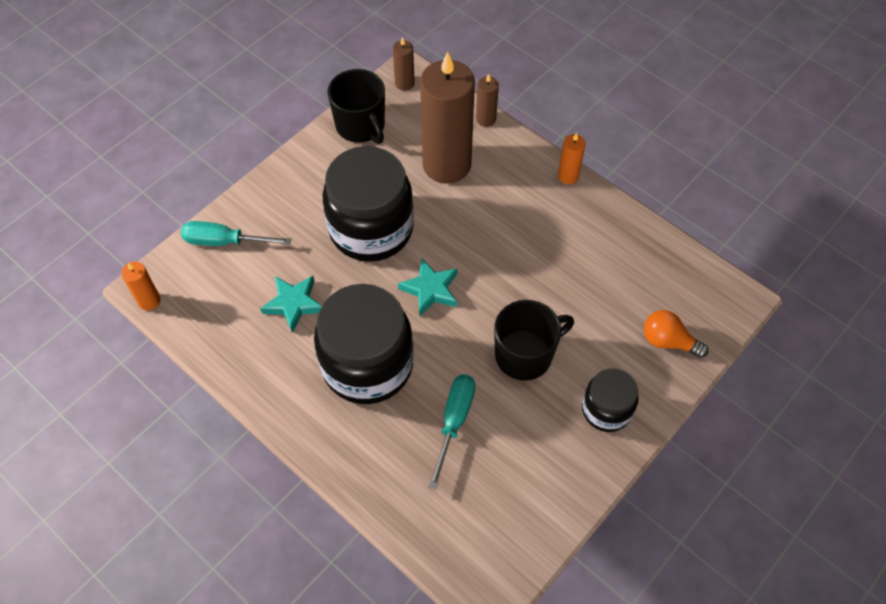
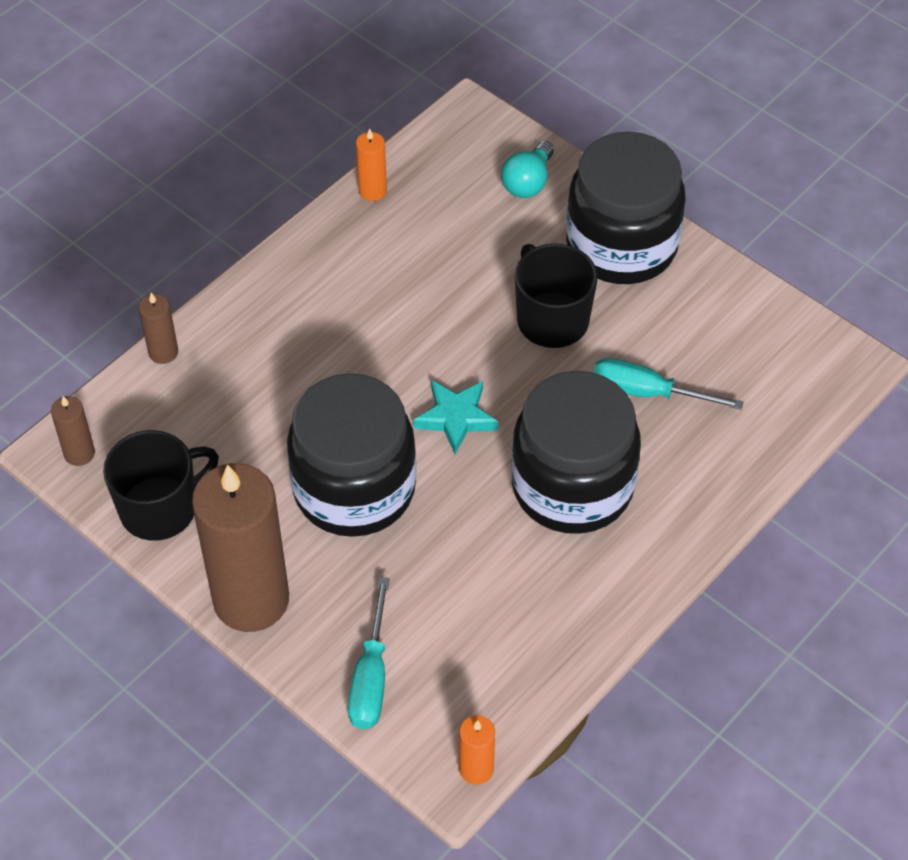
camera: 90 degrees left, 5 degrees down
turquoise star [260,276,322,333] -> none
brown candle [420,52,475,184] -> brown candle moved to [192,463,289,632]
orange candle [558,133,586,184] -> orange candle moved to [356,128,387,201]
black jar [582,368,639,432] -> black jar [566,132,686,284], size x1.86
orange light bulb [644,310,709,358] -> turquoise light bulb [501,141,554,198]

